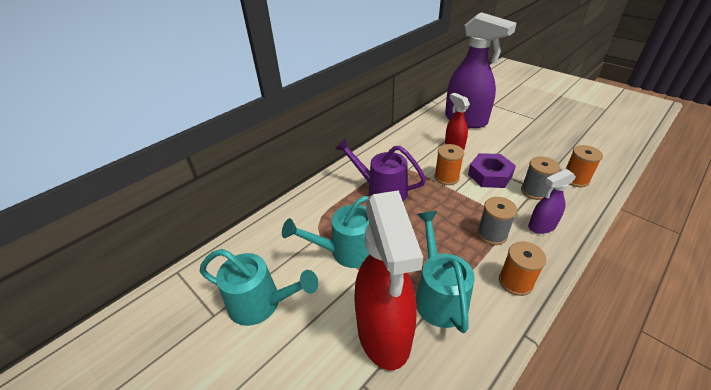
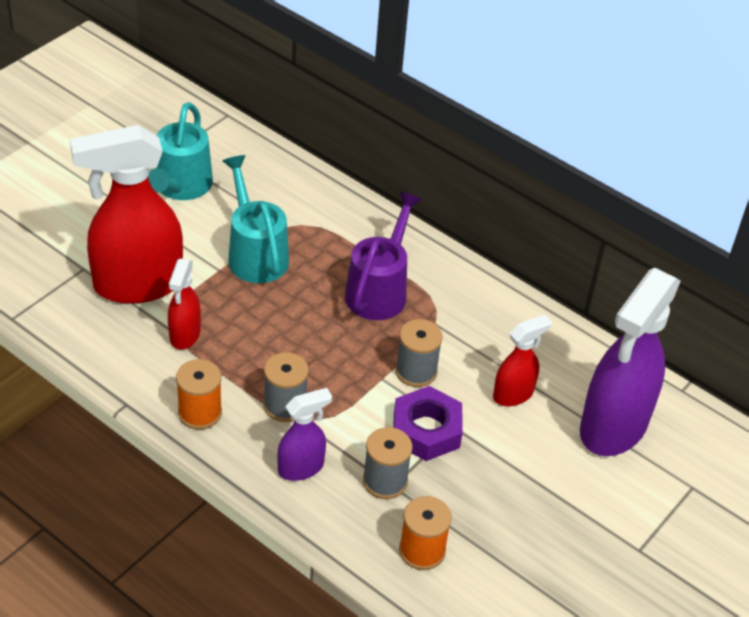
camera: 80 degrees right, 5 degrees up
turquoise watering can [416,211,475,333] -> red spray bottle [168,259,201,350]
orange spool [434,144,464,185] -> grey spool [395,319,443,387]
purple spray bottle [528,169,576,234] -> purple spray bottle turned 90 degrees clockwise [277,388,332,481]

